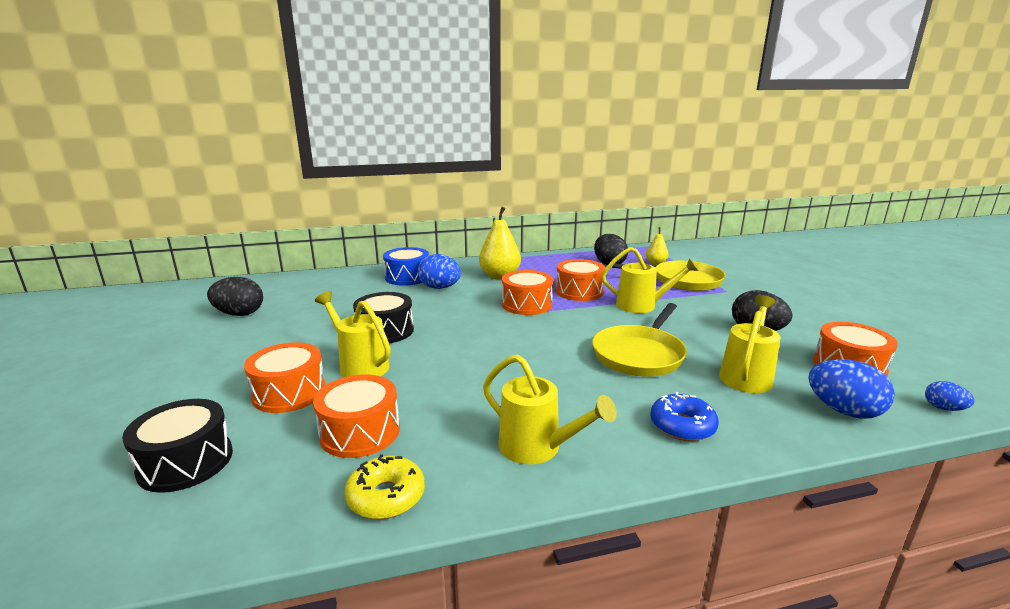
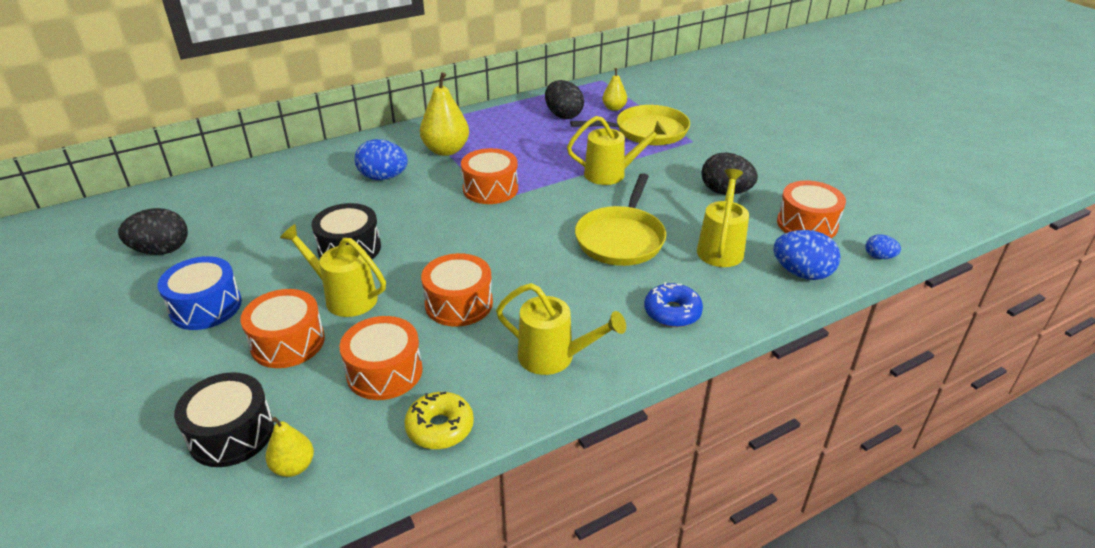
camera: 15 degrees left, 15 degrees up
blue drum [383,247,429,286] -> blue drum moved to [158,256,242,330]
orange drum [556,259,605,301] -> orange drum moved to [421,253,493,327]
none -> yellow pear [265,417,314,477]

